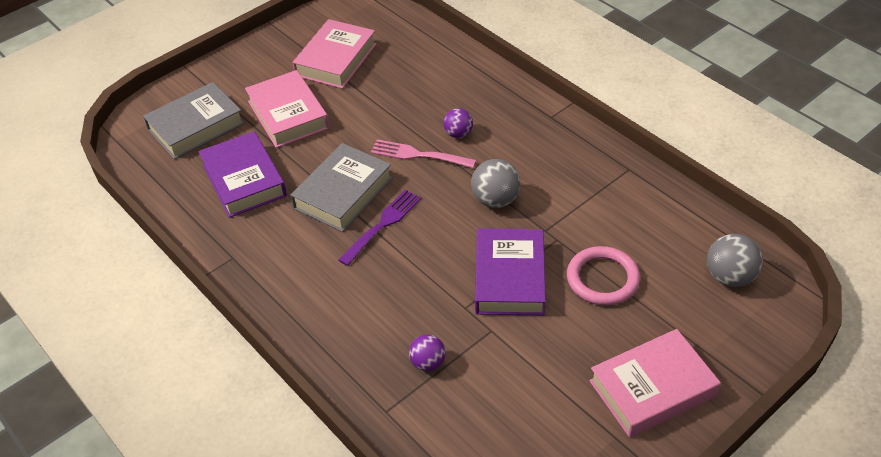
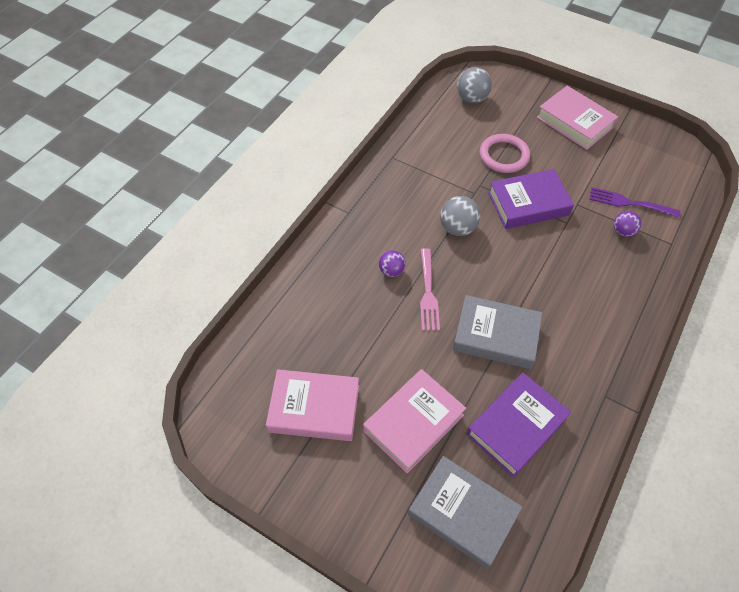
camera: 110 degrees left, 10 degrees up
purple fork [339,189,421,266] -> purple fork moved to [589,187,680,218]

